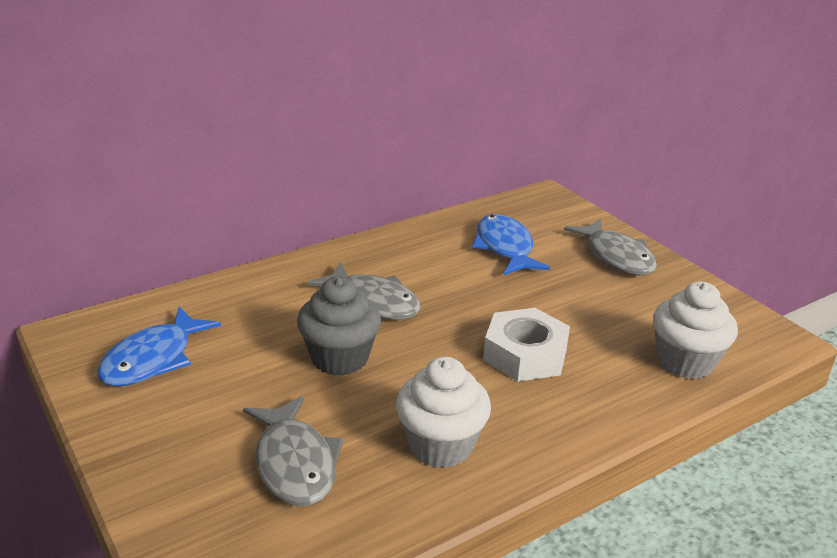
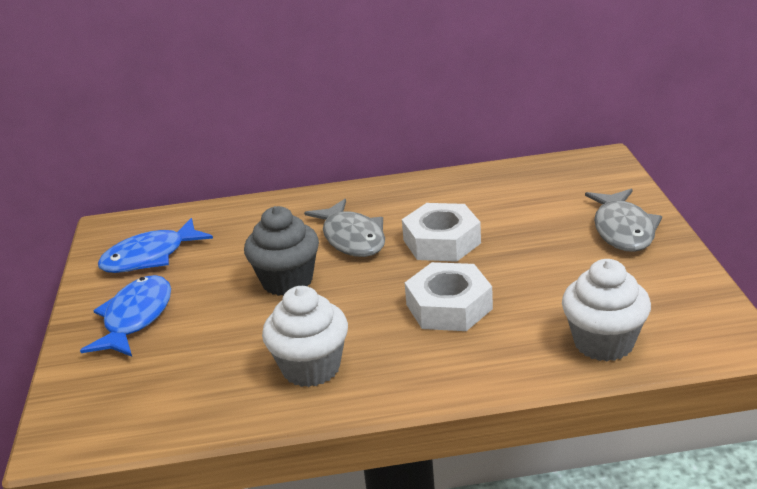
camera: 30 degrees right, 0 degrees up
grey fish [243,396,343,506] -> none
blue fish [472,214,550,275] -> blue fish moved to [80,275,171,357]
none -> white nut [402,203,481,262]

